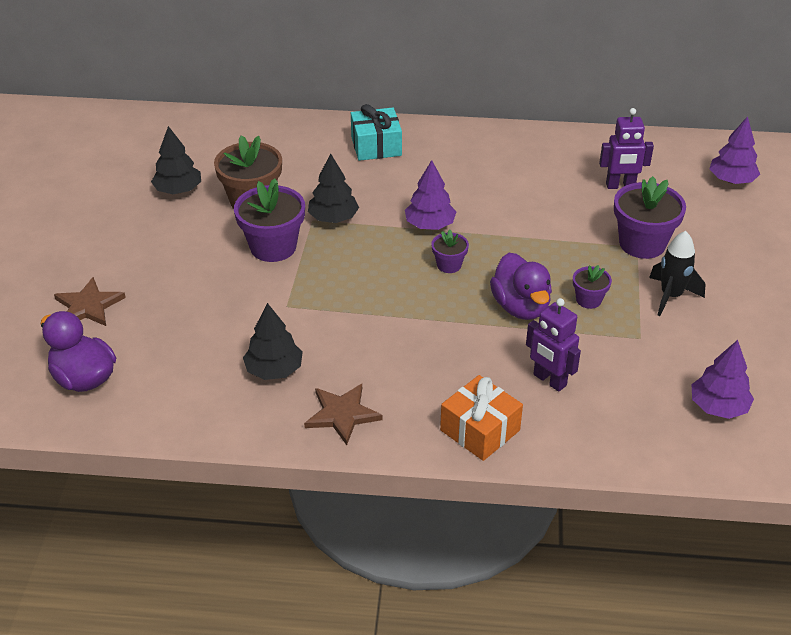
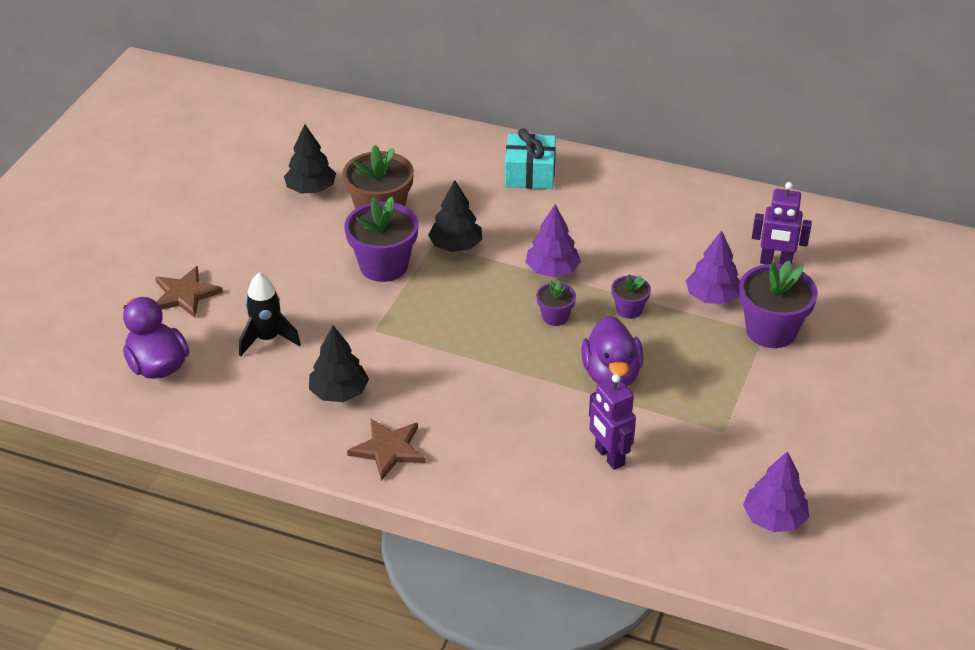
camera: 15 degrees right, 0 degrees up
orange gift [440,375,523,461] -> none
purple flower pot [573,265,612,309] -> purple flower pot moved to [611,274,651,319]
black rocket [649,231,706,316] -> black rocket moved to [239,273,301,356]
purple tree [709,116,760,184] -> purple tree moved to [686,231,740,304]

